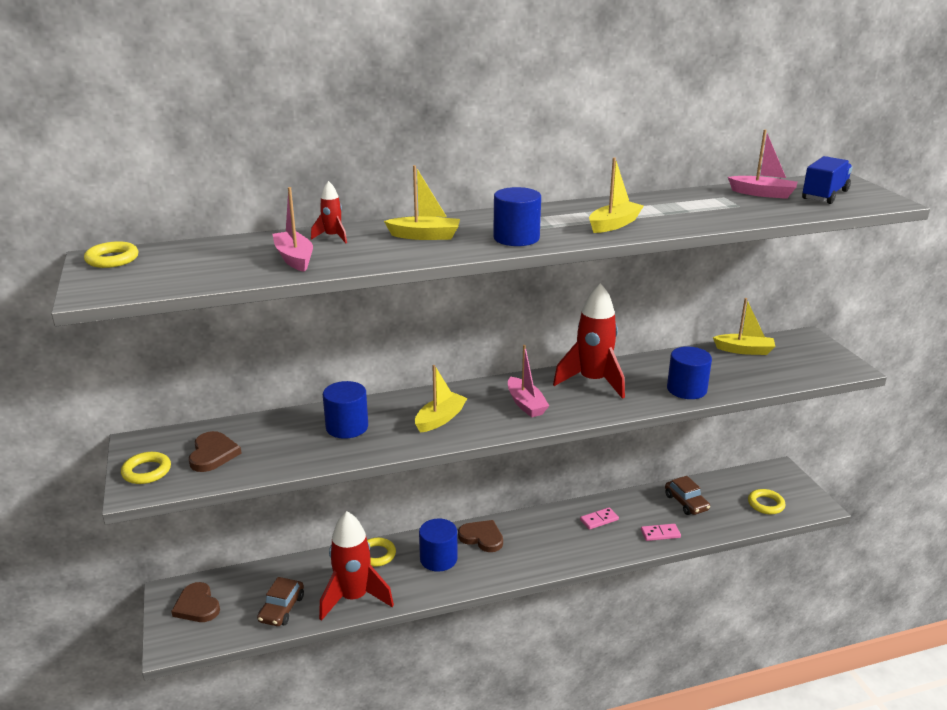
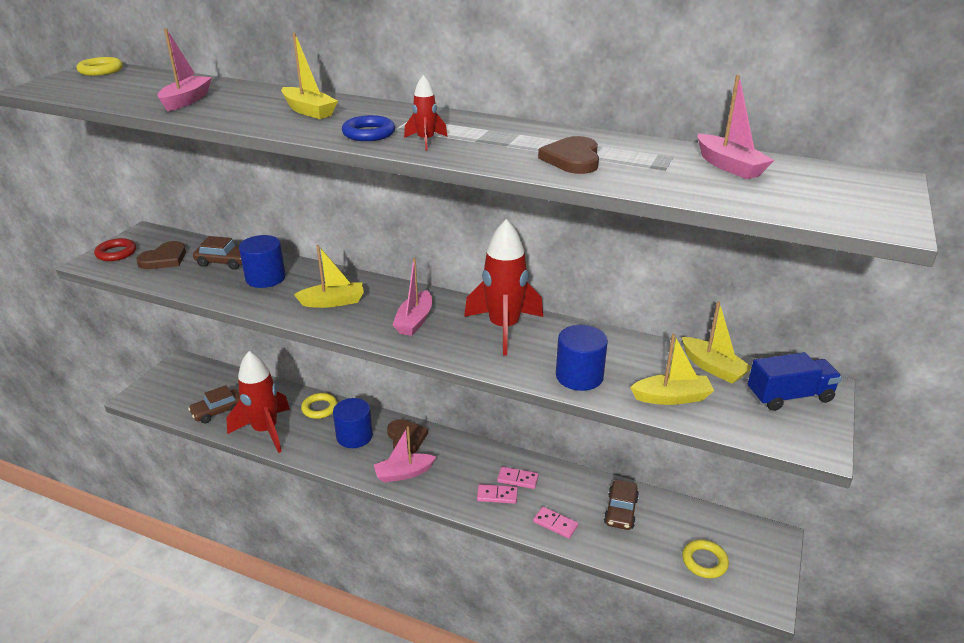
camera: 40 degrees right, 5 degrees up
yellow ring [121,452,171,484] -> red ring [94,238,136,261]
brown heart [171,582,220,622] -> brown heart moved to [538,136,599,174]
red rocket [311,181,347,243] -> red rocket moved to [404,75,448,150]
blue cylinder [493,187,541,246] -> blue ring [342,115,395,141]
yellow boat [589,157,644,233] -> yellow boat moved to [630,334,714,405]
blue truck [802,156,853,204] -> blue truck moved to [748,352,842,411]
none -> brown car [193,236,242,270]
none -> pink boat [374,426,436,483]
none -> pink domino [477,484,518,504]

